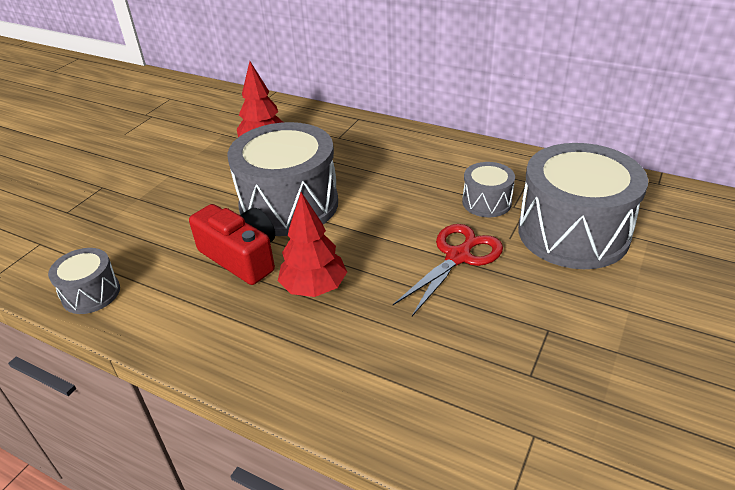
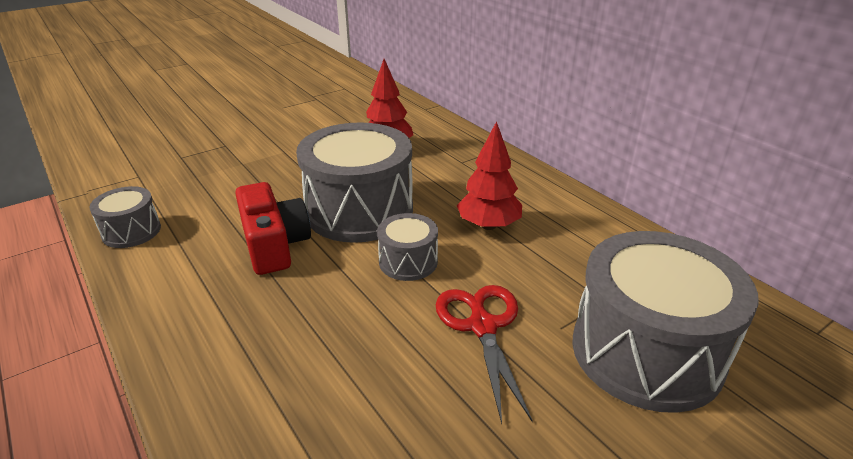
camera: 25 degrees right, 5 degrees down
red tree [278,192,347,297] -> red tree moved to [456,121,522,230]
red scissors [393,224,503,316] -> red scissors turned 75 degrees counterclockwise [436,285,533,424]
grey drum [462,162,515,217] -> grey drum moved to [377,213,438,281]

